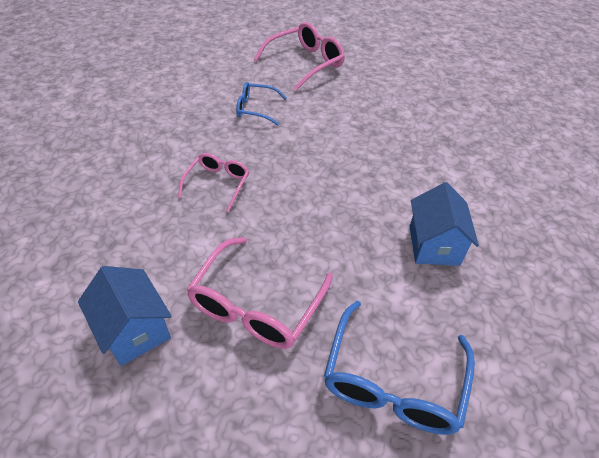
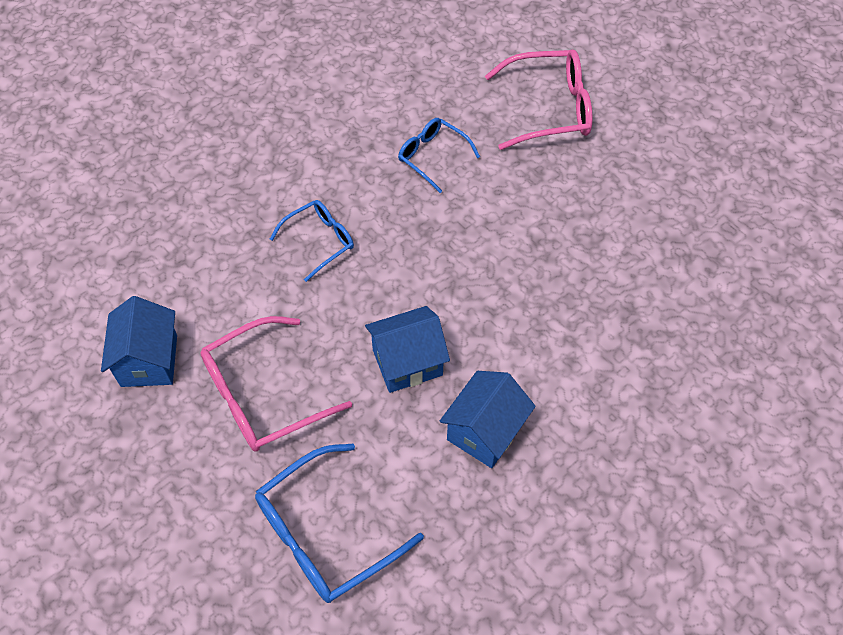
camera: 35 degrees right, 10 degrees up
pink glasses [178,153,249,212] -> blue glasses [270,200,354,282]
none -> blue house [365,306,450,393]

